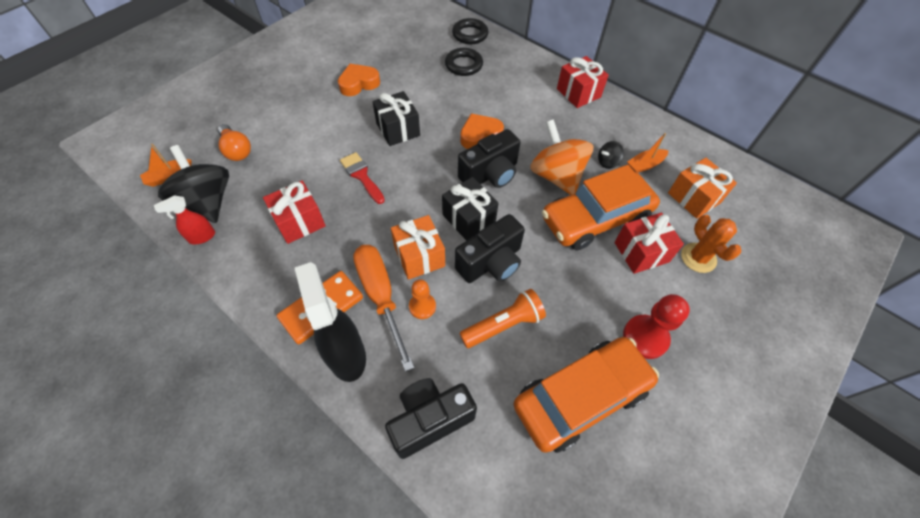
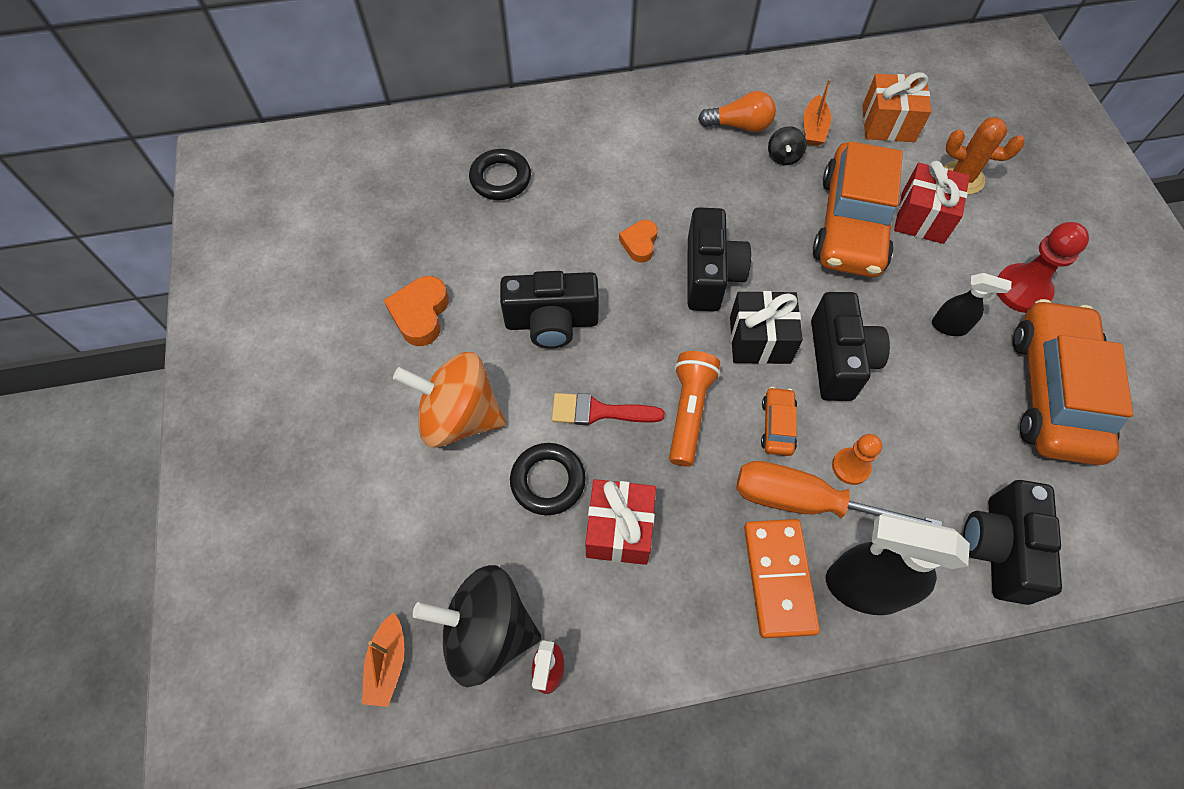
camera: 50 degrees left, 5 degrees up
orange light bulb [218,124,251,161] -> orange light bulb moved to [698,91,776,132]
black gift [372,91,420,146] -> black camera [500,271,599,348]
orange gift [391,215,445,280] -> orange car [761,387,797,456]
black ring [452,18,488,44] -> black ring moved to [510,443,586,515]
orange flashlight [459,289,546,348] -> orange flashlight moved to [669,351,720,467]
orange heart [460,114,504,149] -> orange heart [619,220,658,263], size x0.66
orange spinning top [530,119,593,195] -> orange spinning top moved to [393,352,506,448]
red gift [557,56,609,108] -> none
none -> black spray bottle [932,273,1011,336]

